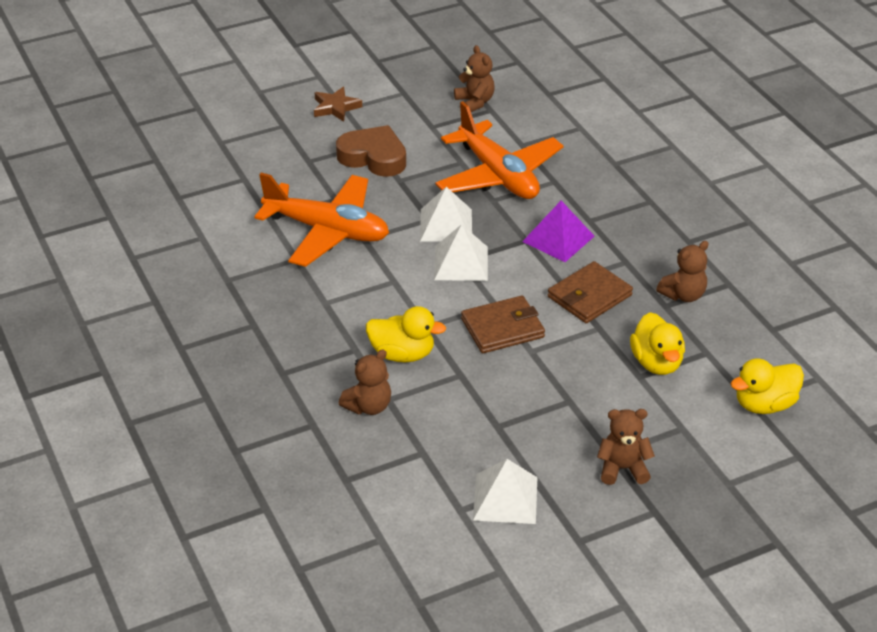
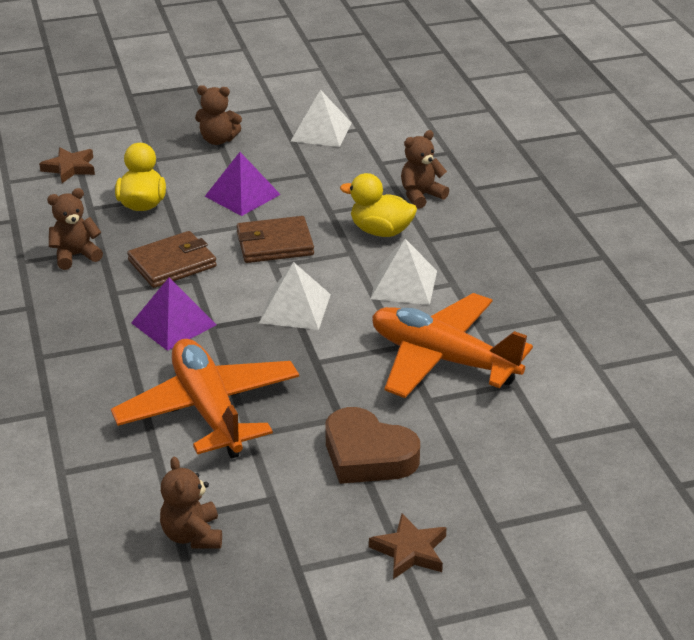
camera: 170 degrees left, 5 degrees down
white pyramid [420,187,472,242] -> white pyramid moved to [370,239,437,305]
yellow duck [731,358,804,414] -> brown star [39,147,95,183]
none -> purple pyramid [205,152,281,216]

